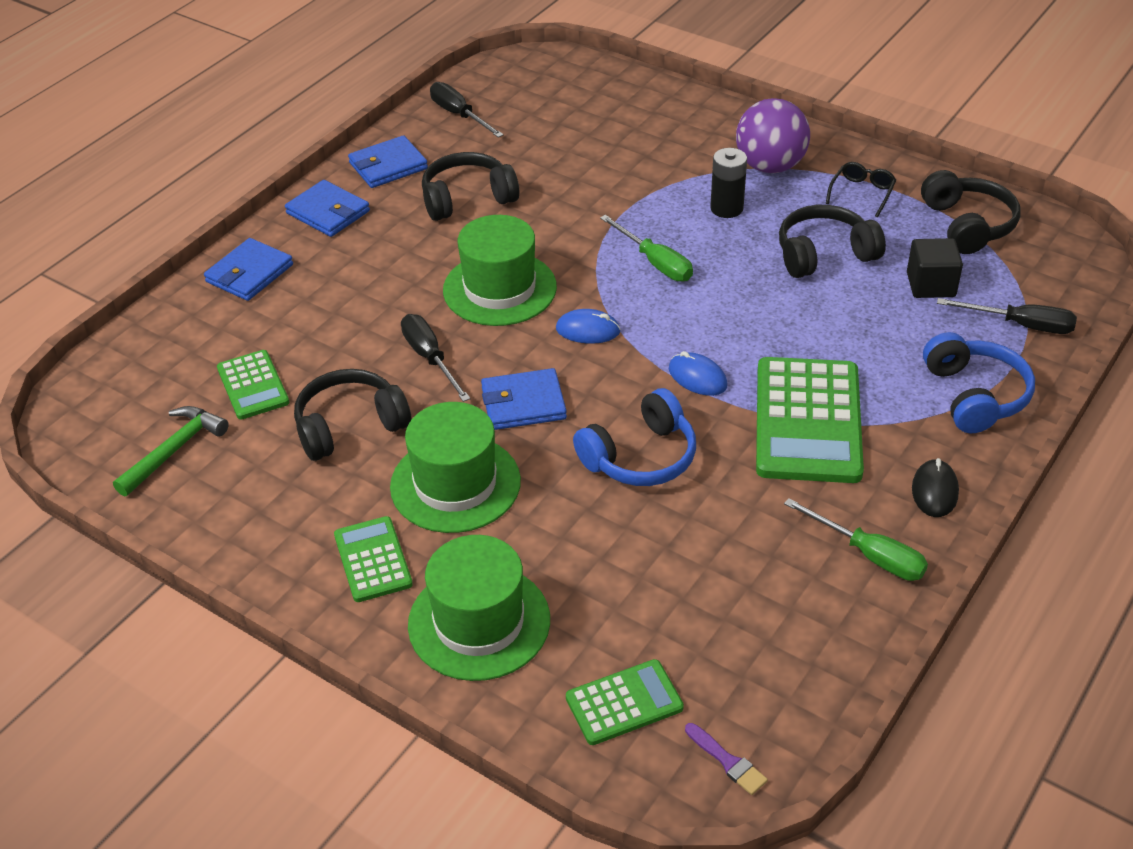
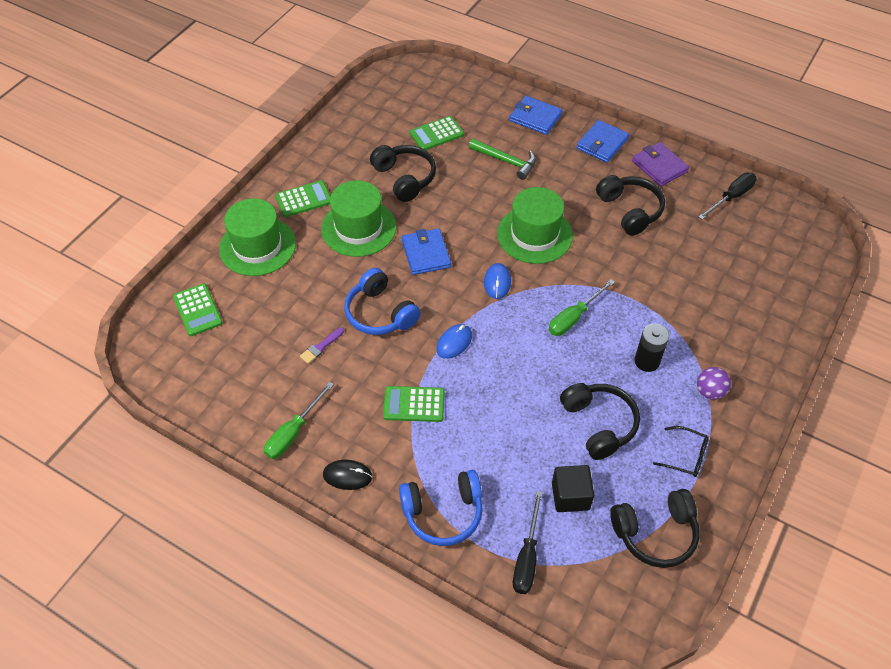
camera: 85 degrees right, 10 degrees up
green hammer [113,406,229,497] -> green hammer moved to [469,138,536,180]
blue wallet [348,135,428,188] -> purple wallet [632,142,689,186]
black screwdriver [401,314,470,402] -> none
purple brush [685,723,768,795] -> purple brush moved to [300,327,344,364]
purple ball [736,98,810,173] -> purple ball [697,367,731,400], size x0.54
green calculator [756,357,864,483] -> green calculator [383,386,445,422], size x0.54

